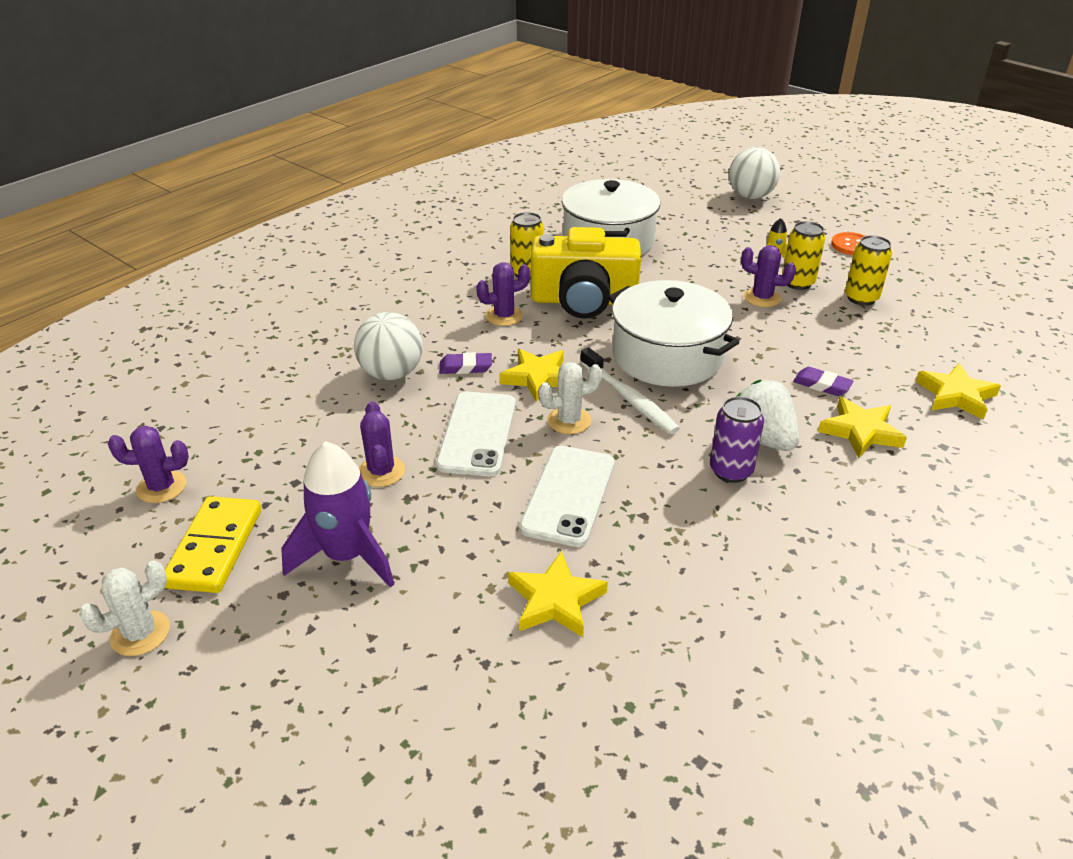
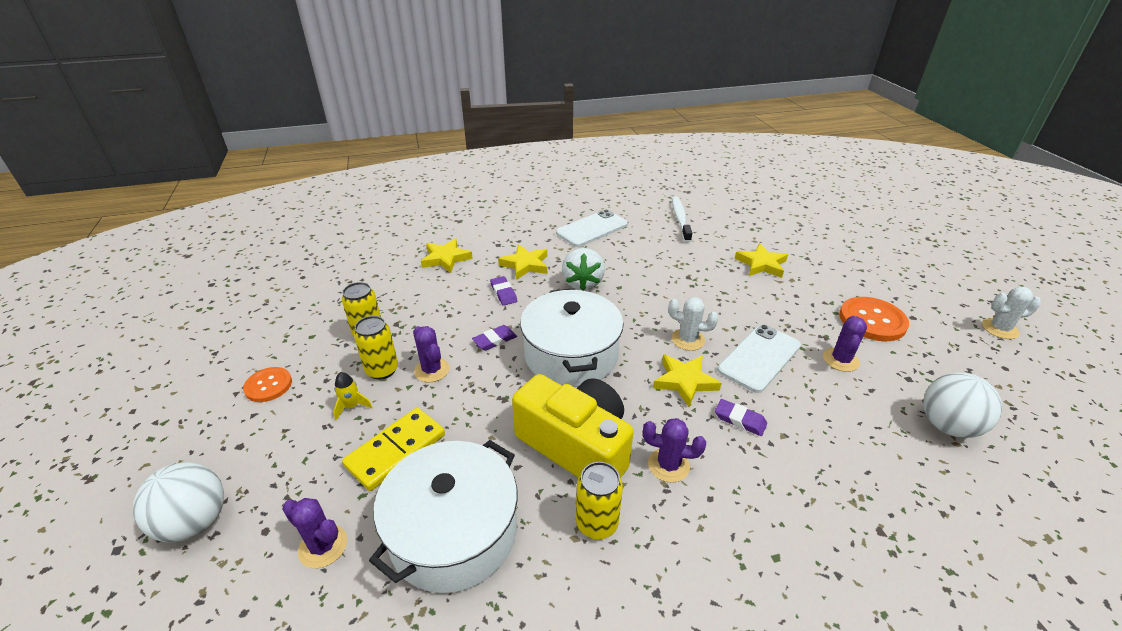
camera: 145 degrees left, 0 degrees up
purple cactus [108,426,189,503] -> purple cactus moved to [282,498,347,569]
yellow domino [165,496,261,593] -> yellow domino moved to [342,408,445,491]
purple rocket [281,441,394,588] -> orange button [839,297,909,341]
white ball [354,312,423,380] -> white ball moved to [923,372,1002,438]
white phone [519,446,615,547] -> white phone moved to [556,209,628,247]
white toothbrush [580,347,680,434] -> white toothbrush moved to [672,196,692,242]
purple can [710,396,764,483] -> none
none -> purple eraser [472,325,517,351]

